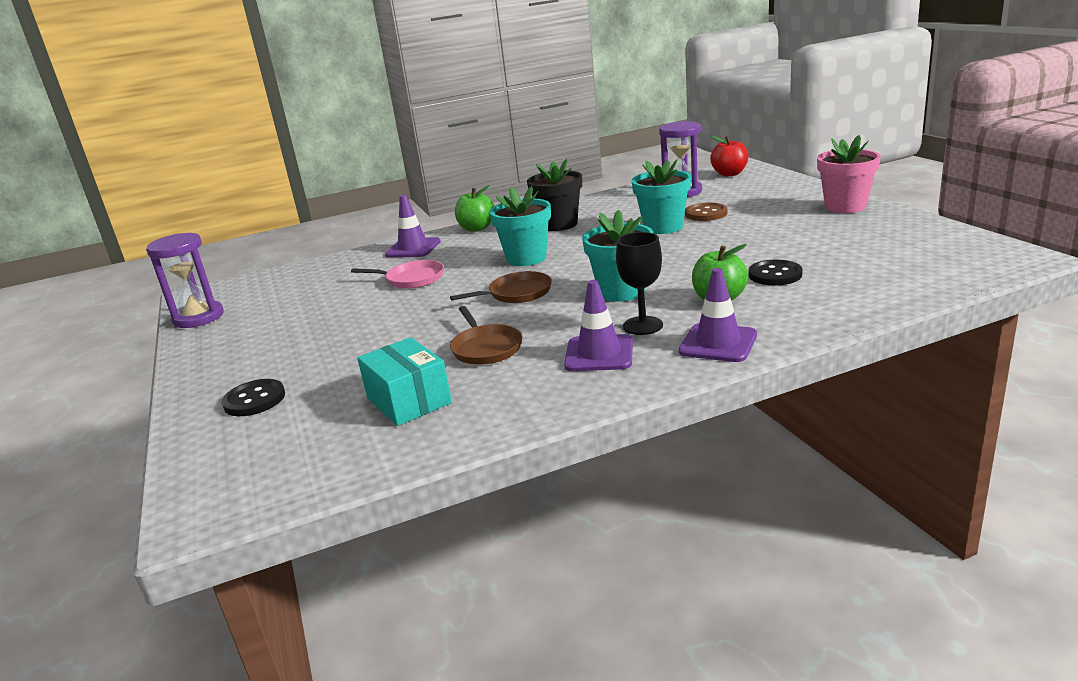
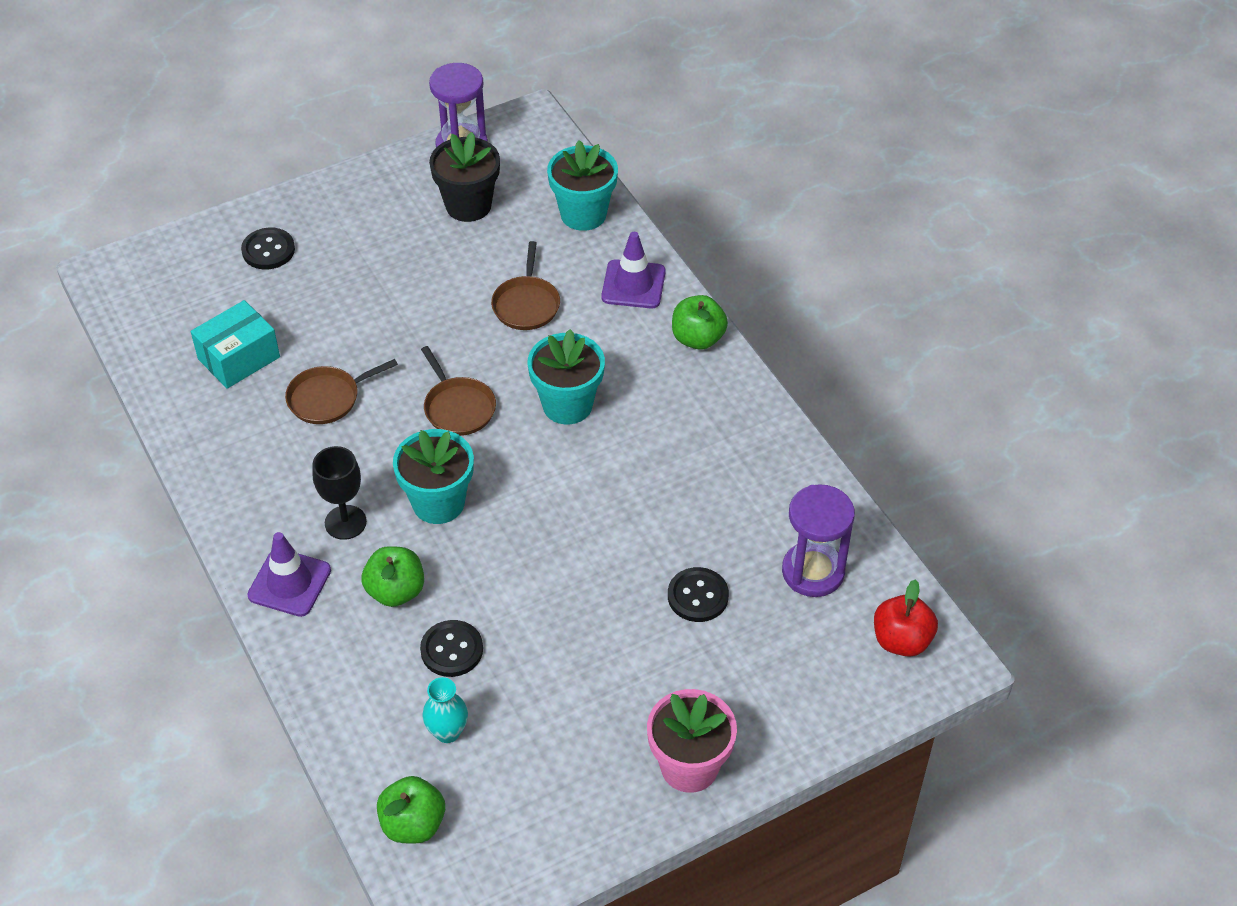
camera: 80 degrees right, 25 degrees up
pink pan [351,260,444,289] -> brown pan [491,241,560,330]
black flower pot [527,159,582,231] -> black flower pot moved to [429,132,500,222]
purple traffic cone [564,280,633,371] -> none
turquoise flower pot [632,159,691,234] -> turquoise flower pot moved to [547,140,618,231]
brown button [685,203,728,221] -> black button [668,567,729,622]
none -> green apple [377,776,445,844]
none -> turquoise vase [422,677,468,743]

